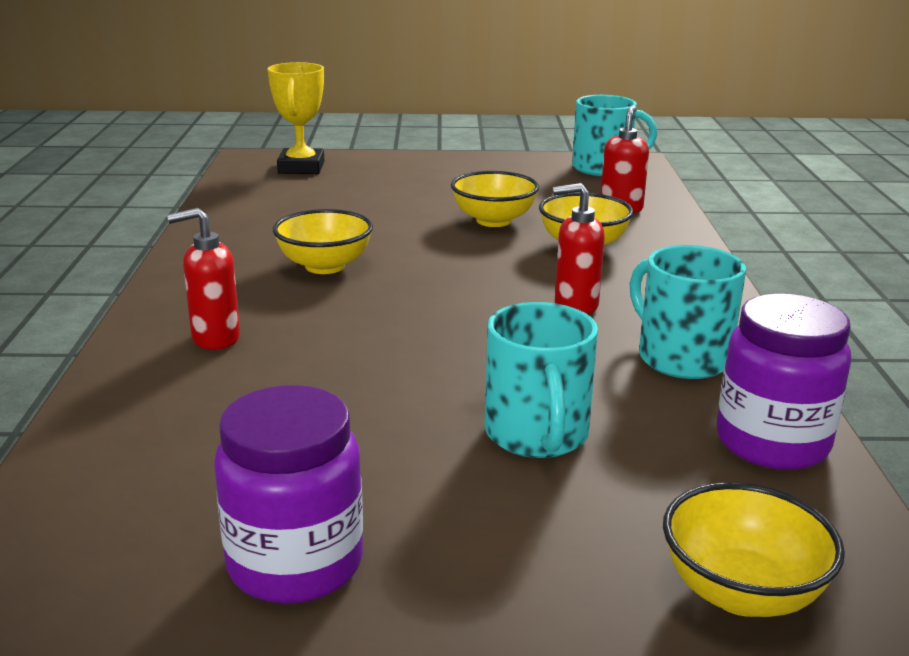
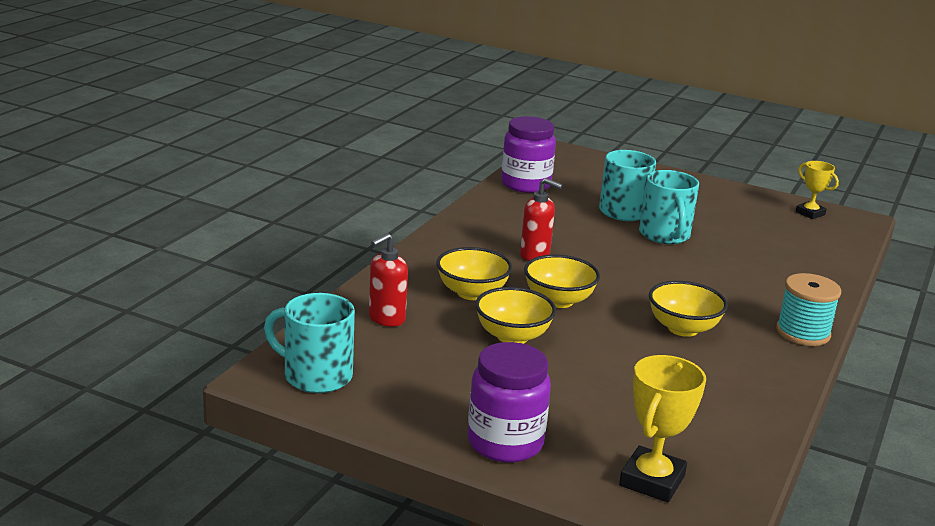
camera: 155 degrees left, 0 degrees up
red soap dispenser [167,208,240,350] -> none
purple jar [214,385,363,604] -> purple jar moved to [468,342,551,463]
turquoise mug [630,245,746,379] -> turquoise mug moved to [639,170,699,244]
yellow bowl [663,482,845,617] -> yellow bowl moved to [524,254,600,308]
none -> turquoise spool [776,273,841,346]
none -> yellow trophy [796,161,839,219]

